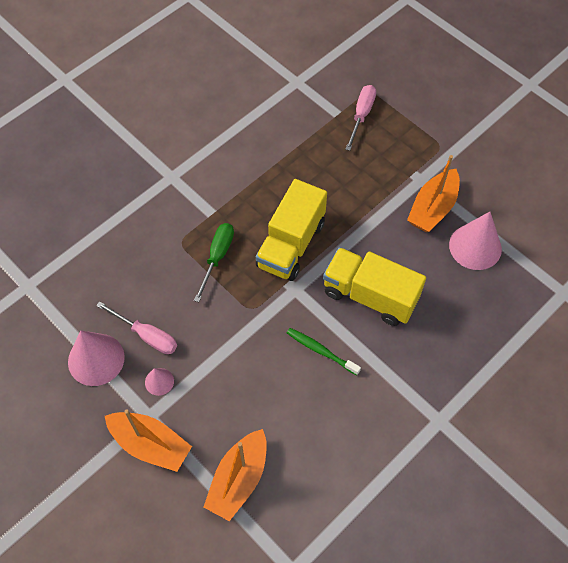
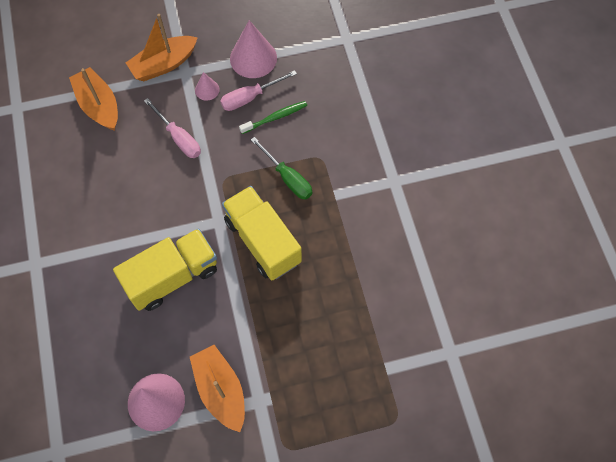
camera: 120 degrees right, 5 degrees up
green toothbrush [287,328,361,375] -> green toothbrush moved to [239,101,307,134]
pink screwdriver [345,85,376,151] -> pink screwdriver moved to [144,98,201,158]

